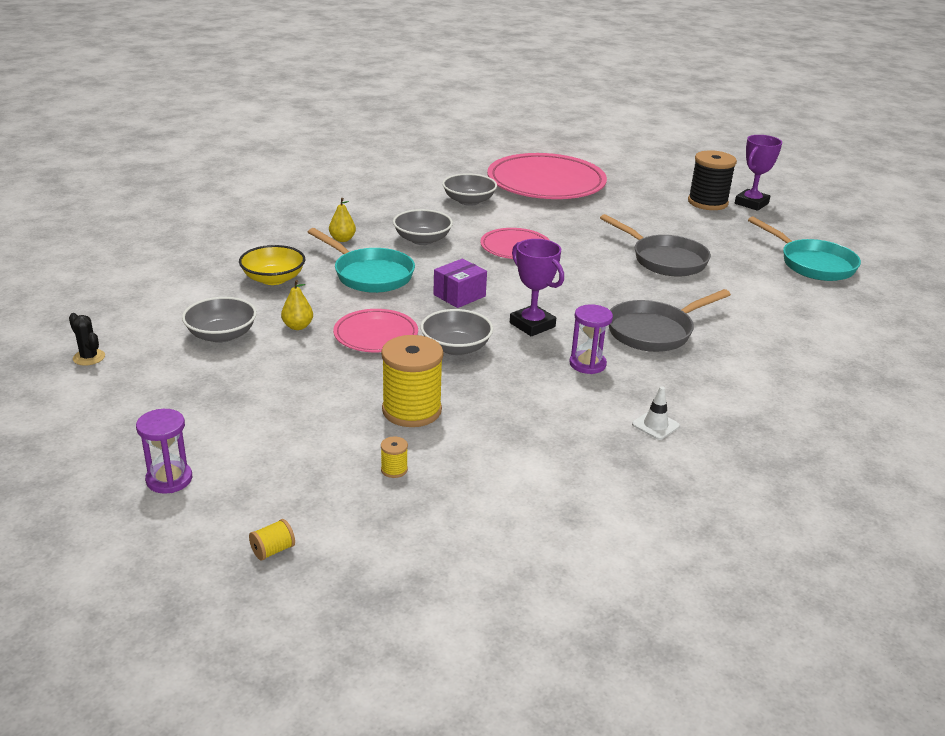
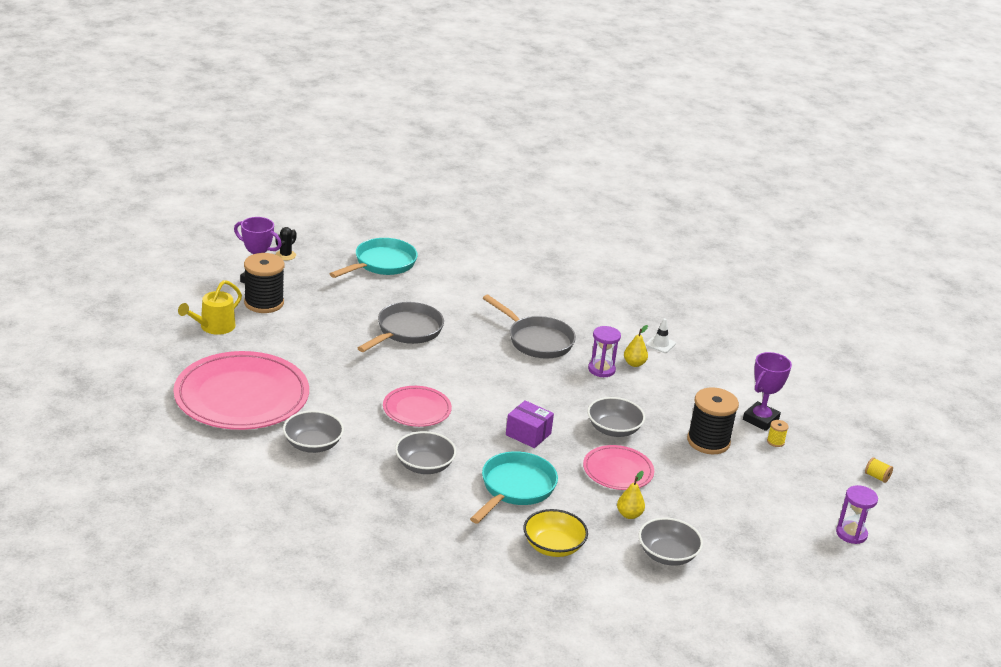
camera: 105 degrees left, 0 degrees up
black cactus [69,313,105,366] -> black cactus moved to [275,227,297,260]
yellow pear [329,198,356,242] -> yellow pear moved to [624,325,648,367]
yellow spool [381,335,444,427] -> black spool [687,388,739,454]
purple trophy [510,239,564,336] -> purple trophy moved to [743,352,792,431]
none -> yellow watering can [178,280,242,335]

